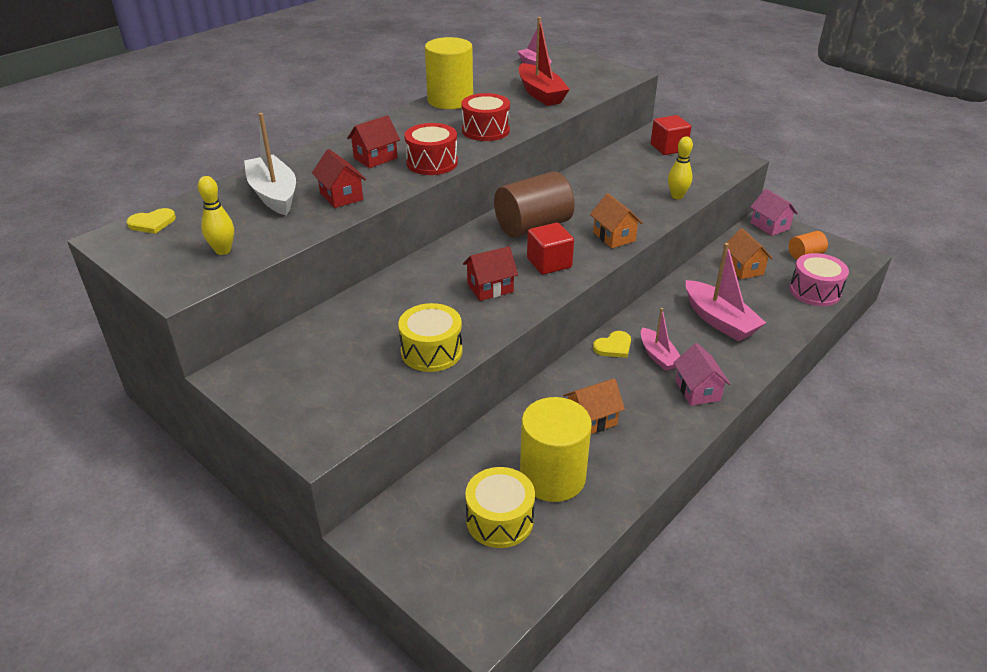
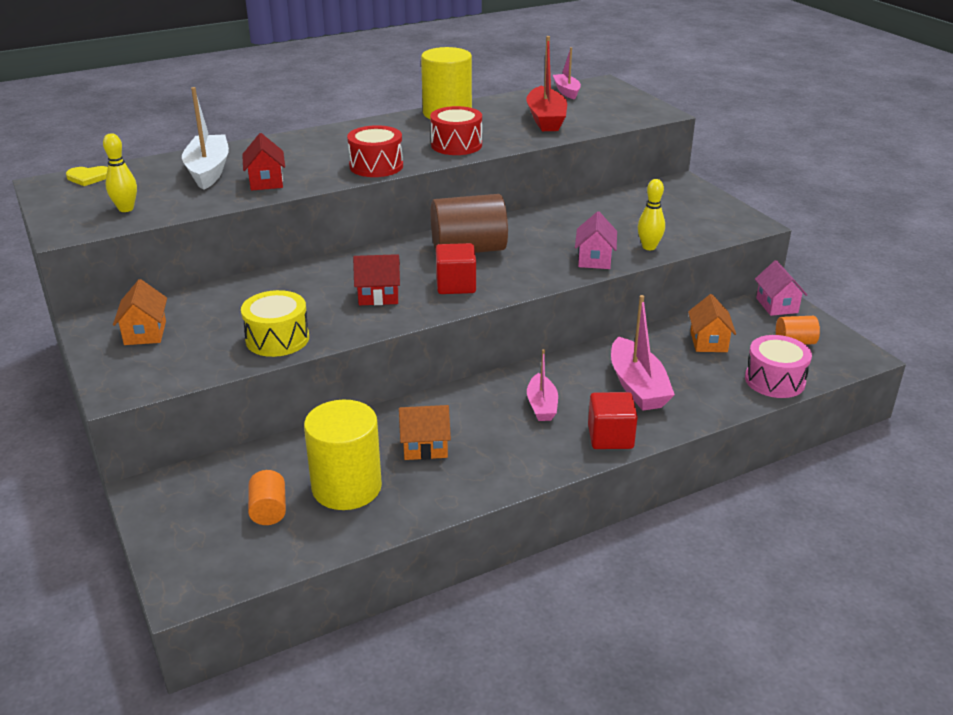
camera: 20 degrees right, 5 degrees down
red house [347,115,400,168] -> none
yellow drum [465,467,535,548] -> orange cylinder [248,470,286,525]
orange house [590,193,643,248] -> orange house moved to [113,279,167,345]
yellow heart [593,331,631,358] -> none
red cube [651,115,691,155] -> red cube moved to [588,392,638,449]
pink house [673,343,731,406] -> pink house moved to [575,211,617,269]

